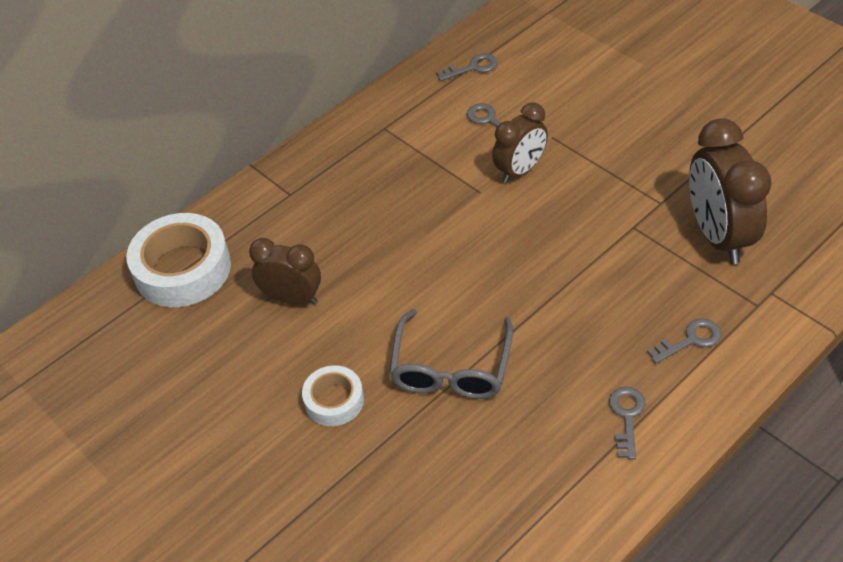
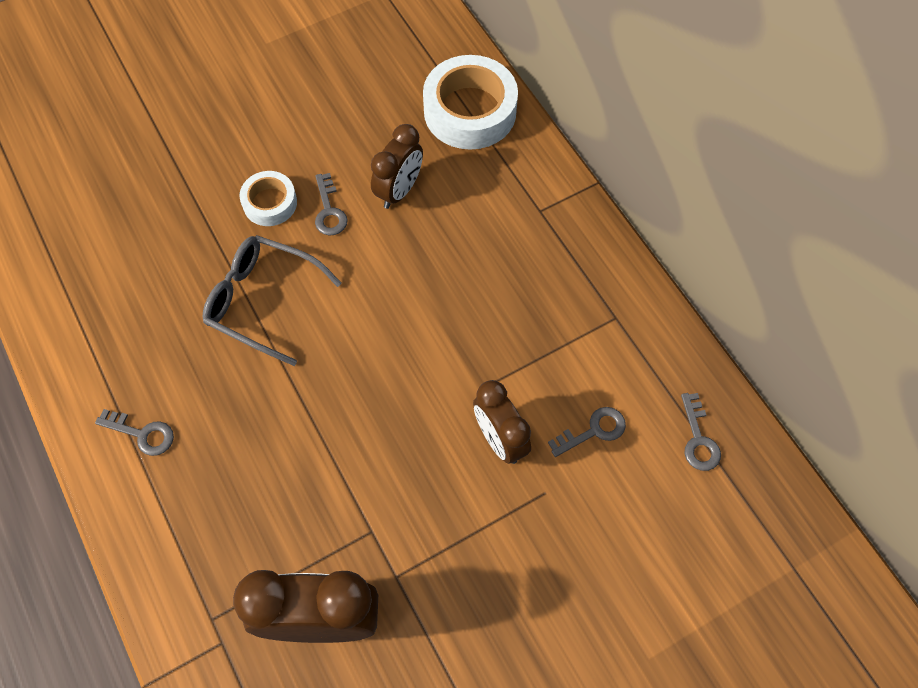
camera: 100 degrees right, 15 degrees up
grey key [647,319,722,364] -> grey key moved to [315,173,348,236]

